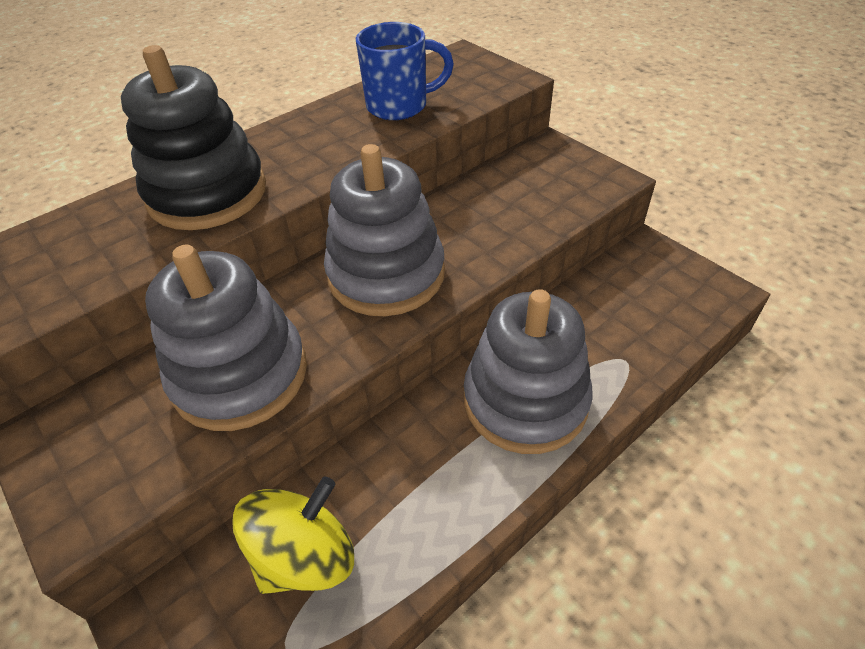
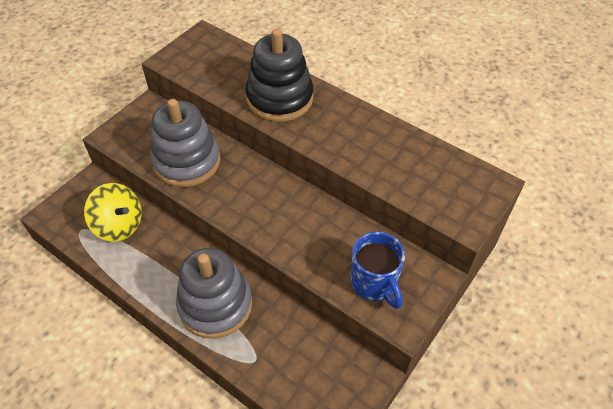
camera: 75 degrees right, 5 degrees up
grey stacking toy [324,144,445,316] -> none
blue mug [356,22,454,120] -> blue mug moved to [351,232,405,309]

